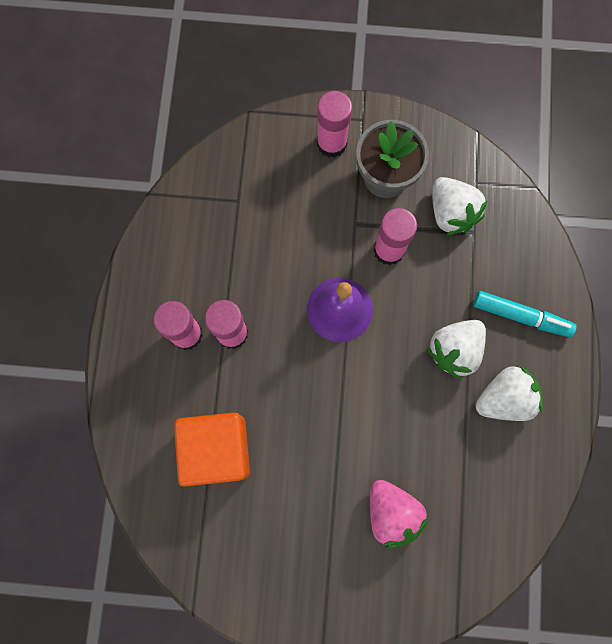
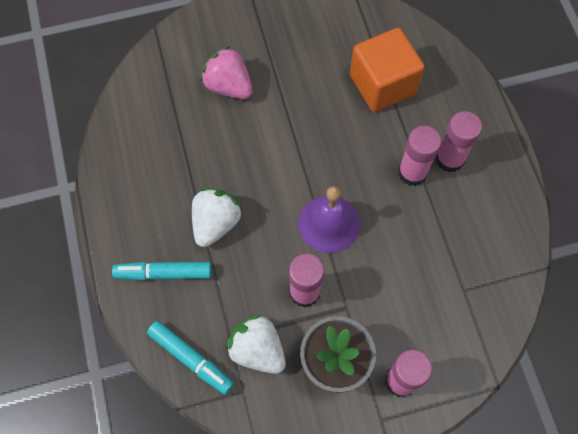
camera: 160 degrees right, 10 degrees down
white strawberry [476,366,543,421] -> none
none -> turquoise marker [147,321,234,395]

